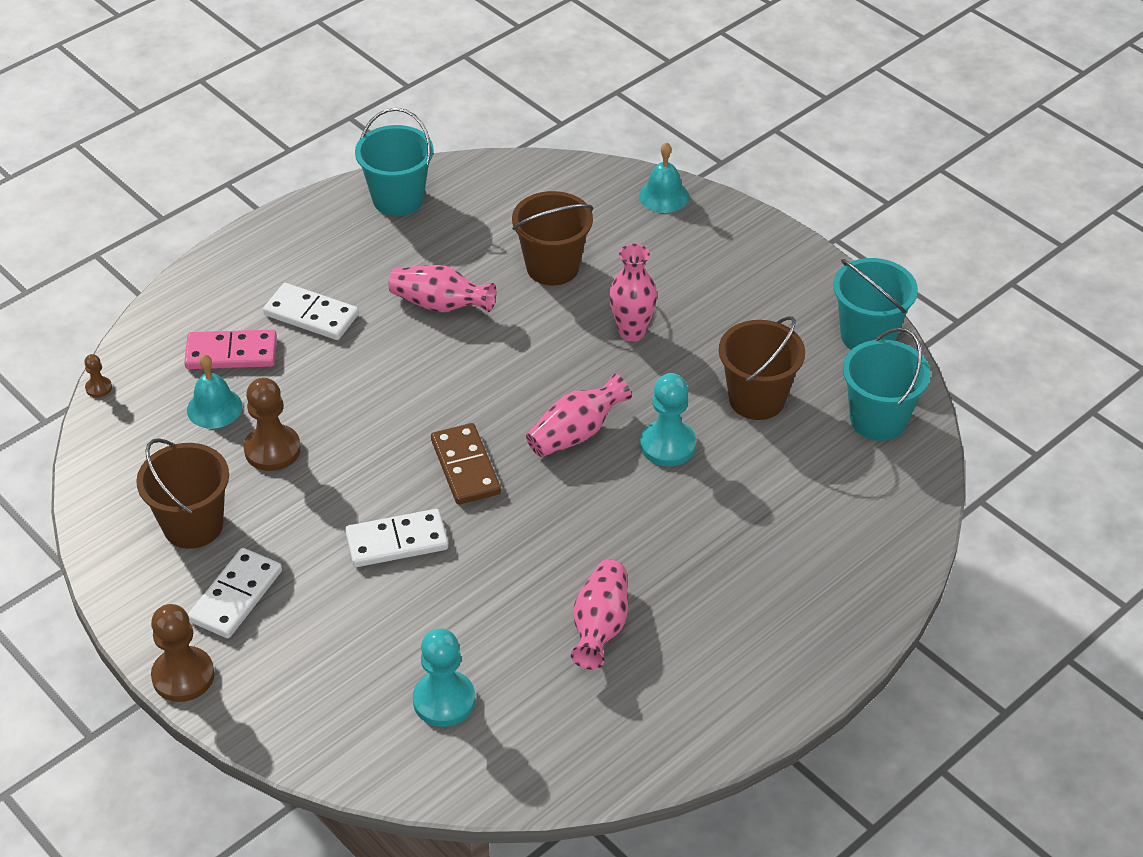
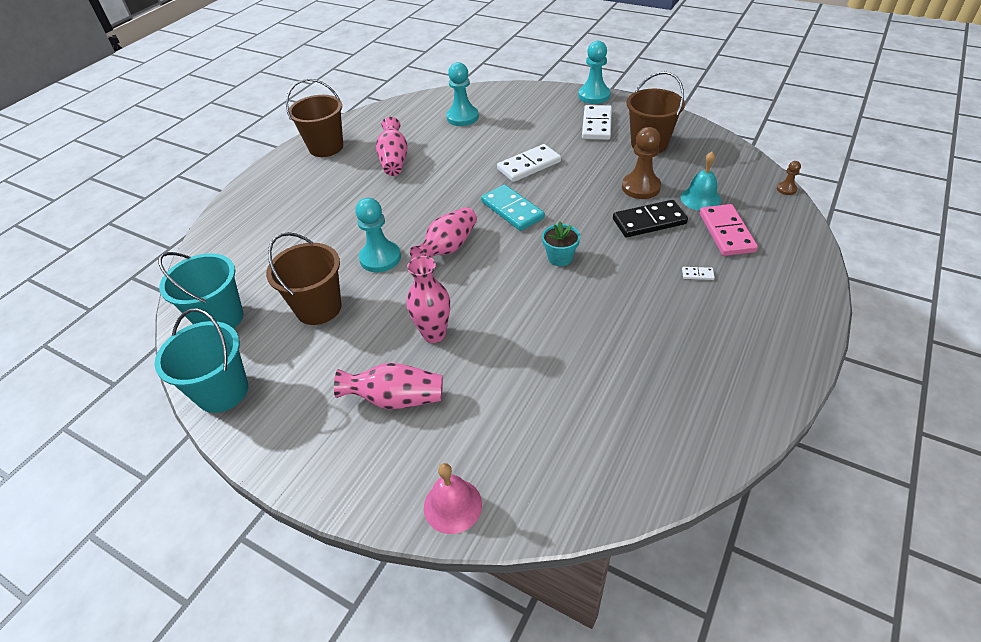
camera: 165 degrees right, 0 degrees up
brown pawn [151,604,215,702] -> turquoise pawn [578,41,610,104]
pink domino [184,330,277,369] -> pink domino turned 75 degrees counterclockwise [700,204,758,256]
white domino [263,283,359,340] -> white domino [682,267,715,280], size x0.41
turquoise bucket [355,108,433,216] -> none
pink vase [389,265,496,312] -> pink vase moved to [334,363,443,409]
brown domino [431,423,501,504] -> turquoise domino [481,184,545,231]
brown bucket [512,191,593,285] -> brown bucket moved to [286,79,343,157]
turquoise bell [639,142,689,213] -> pink bell [424,463,482,534]
none -> turquoise flower pot [542,222,580,266]
none -> black domino [613,200,688,237]

